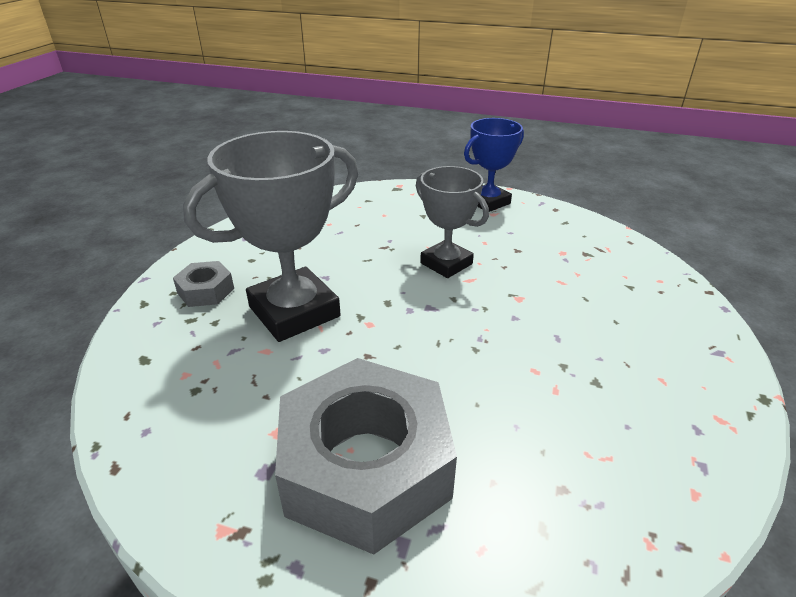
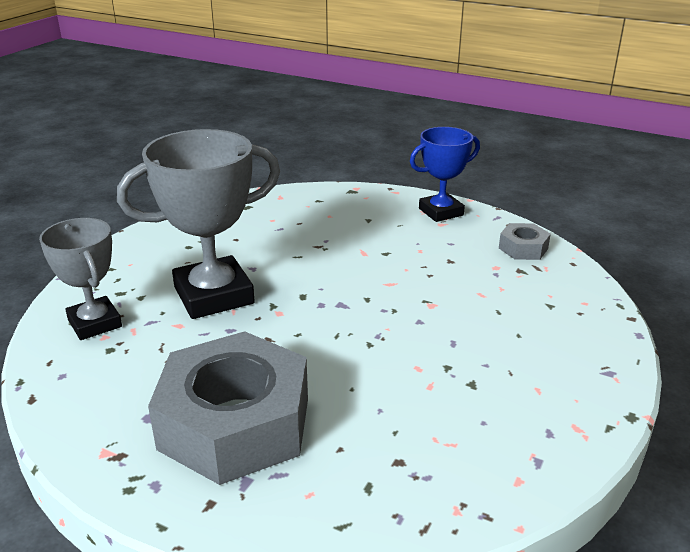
camera: 10 degrees right, 5 degrees down
grey nut [173,261,234,307] -> grey nut moved to [499,223,551,260]
grey trophy [416,166,489,278] -> grey trophy moved to [39,218,122,340]

